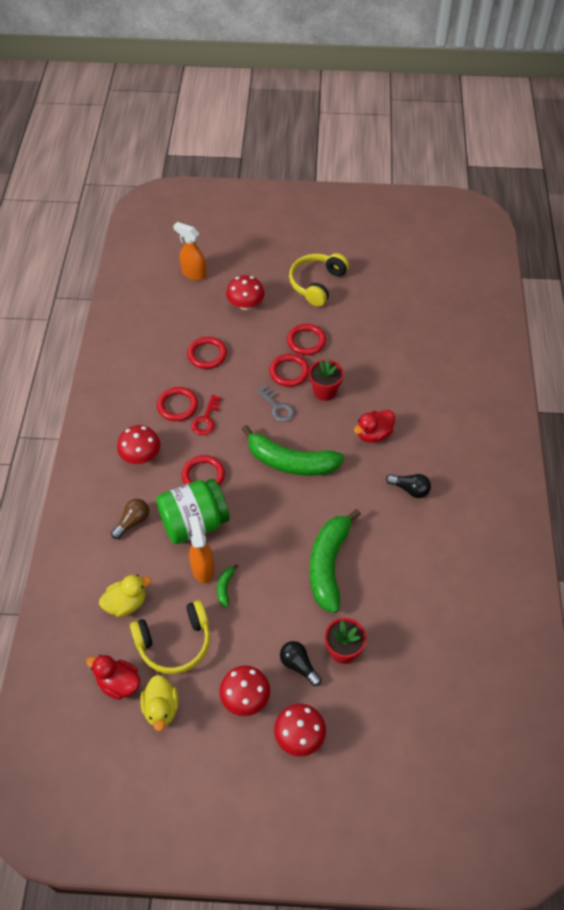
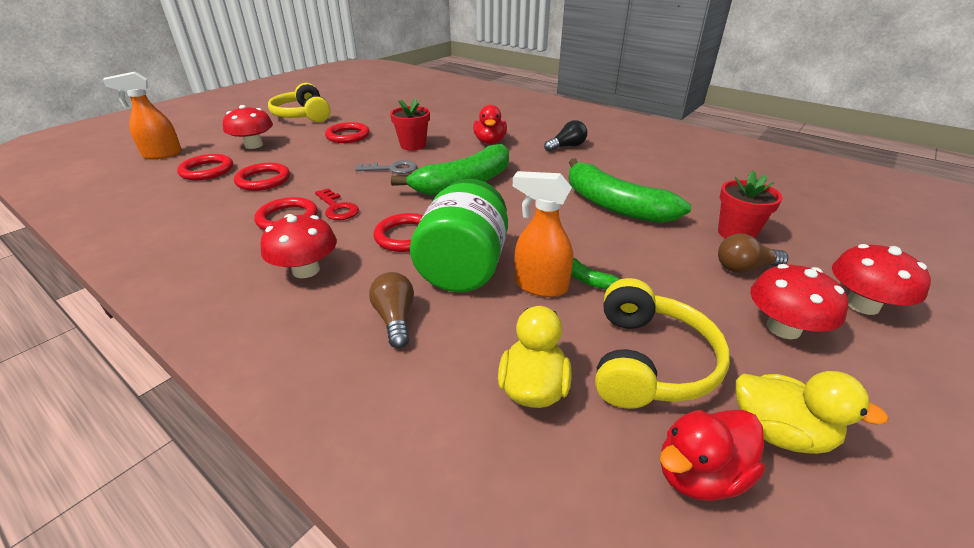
camera: 55 degrees left, 20 degrees down
red ring [269,354,309,387] -> red ring moved to [177,154,233,180]
black light bulb [280,641,322,686] -> brown light bulb [718,234,789,273]

